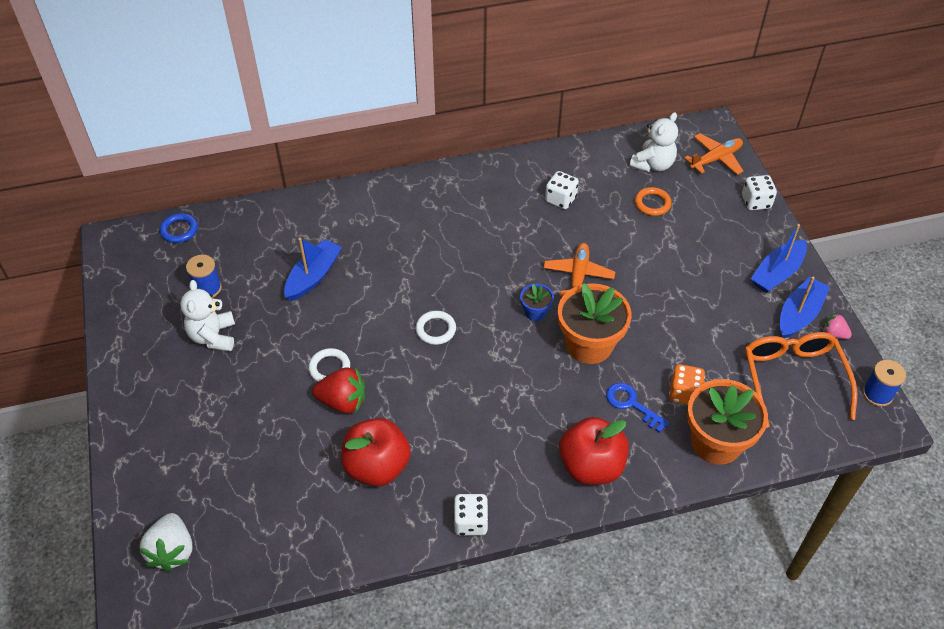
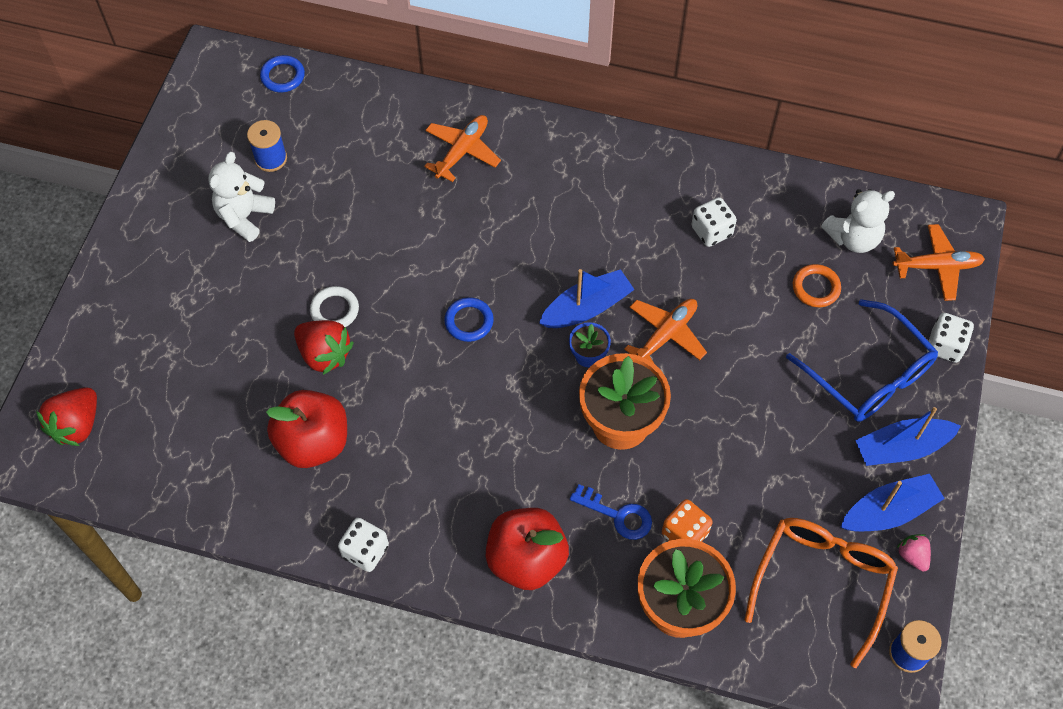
camera: 30 degrees right, 10 degrees up
white strawberry [139,513,192,572] -> red strawberry [36,387,97,446]
blue boat [284,238,342,301] -> blue boat moved to [539,269,635,328]
white ring [416,311,456,345] -> blue ring [444,297,494,342]
blue key [606,383,669,433] -> blue key turned 135 degrees clockwise [570,484,652,540]
none -> orange plane [424,115,501,182]
none -> blue glasses [786,299,938,422]

